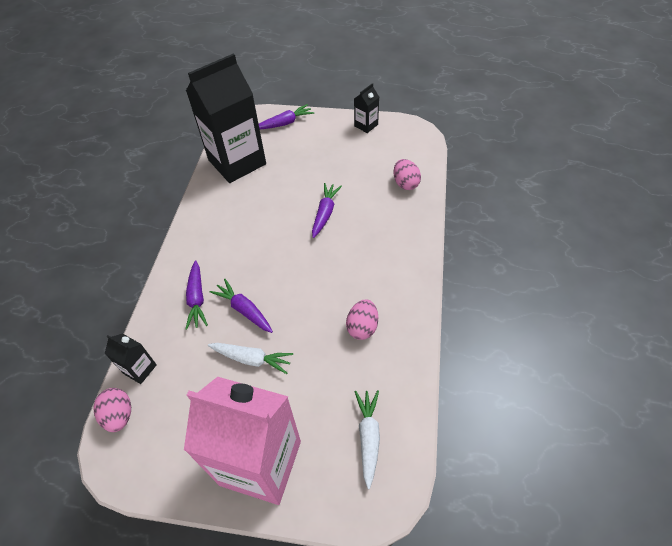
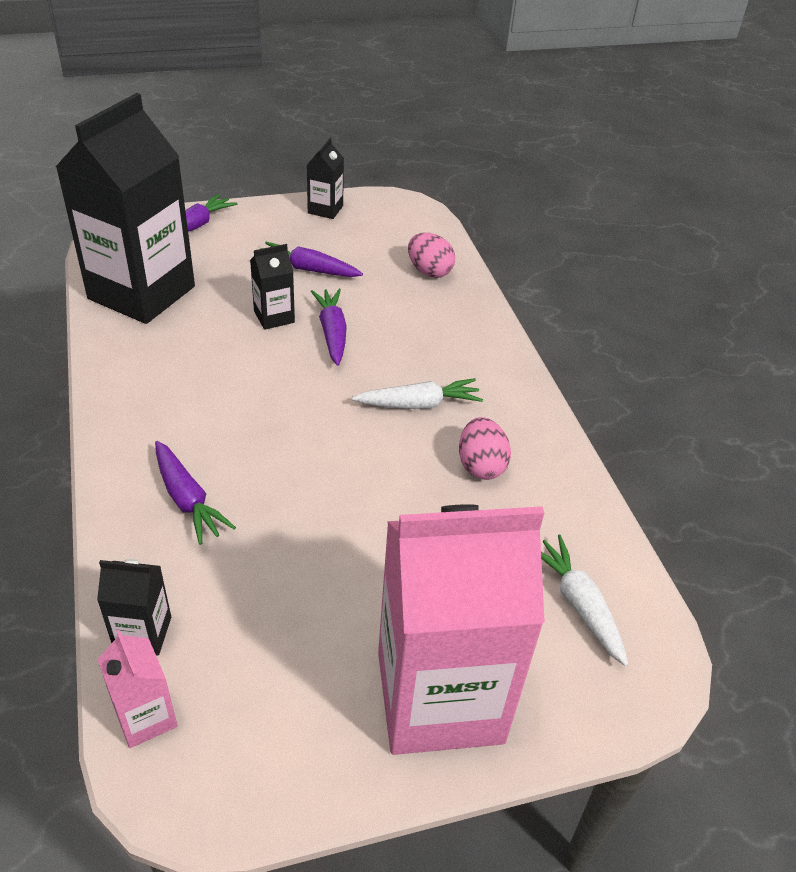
camera: 30 degrees left, 10 degrees down
pink egg [93,388,131,432] -> pink carton [97,630,177,748]
white carrot [208,343,293,374] -> white carrot moved to [352,378,483,409]
purple carrot [210,279,273,333] -> purple carrot moved to [260,242,363,277]
none -> black carton [250,244,295,330]

